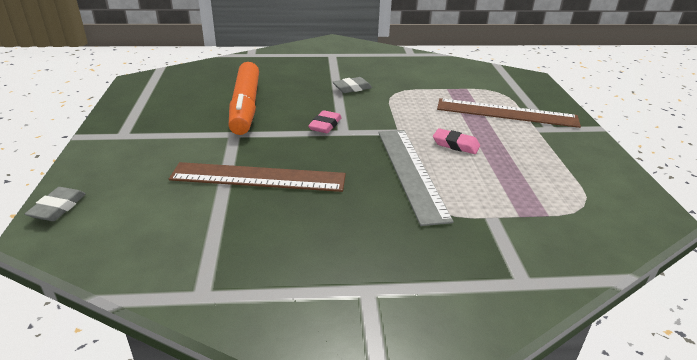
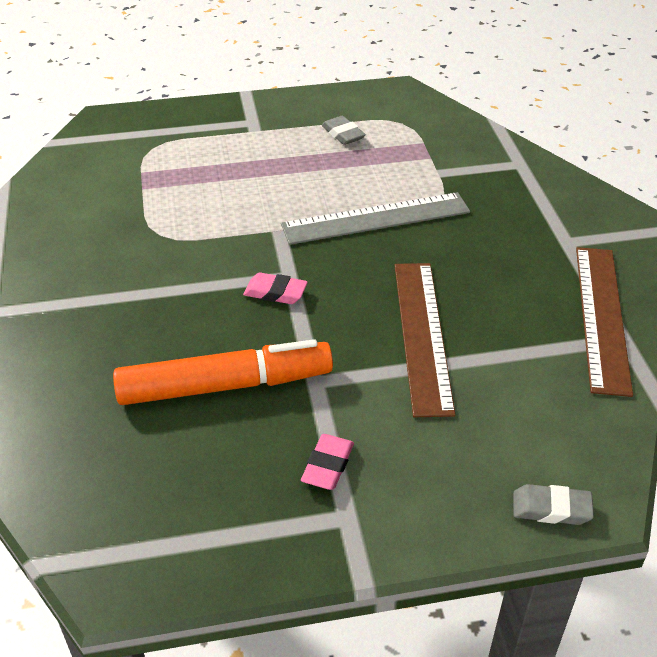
camera: 95 degrees left, 10 degrees up
grey eraser [333,77,372,93] -> grey eraser moved to [322,116,366,145]
pink eraser [433,128,480,154] -> pink eraser moved to [301,434,354,490]
brown ruler [437,98,581,128] -> brown ruler moved to [576,247,633,397]

